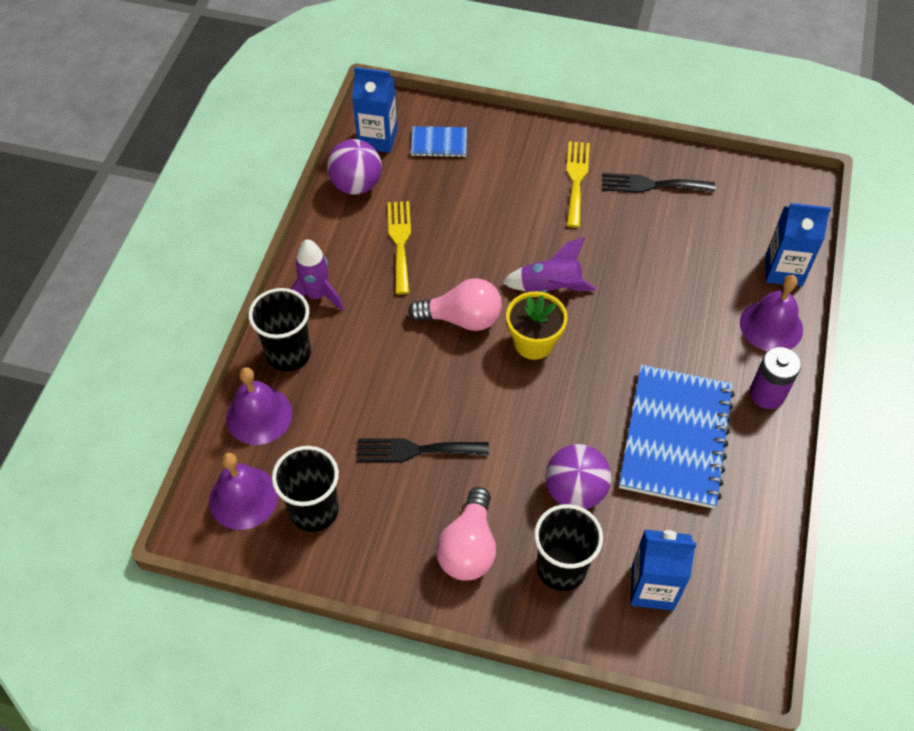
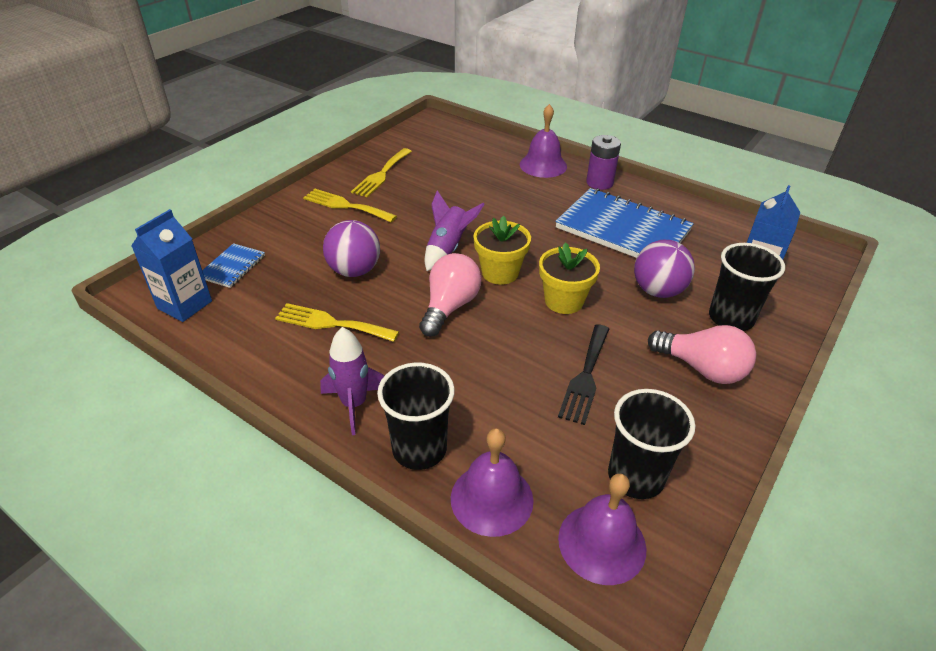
camera: 70 degrees left, 15 degrees down
purple ball [327,139,382,195] -> purple ball moved to [323,220,380,277]
black fork [602,173,715,193] -> yellow fork [351,148,412,197]
blue carton [766,203,831,287] -> none
none -> yellow flower pot [539,242,600,314]

